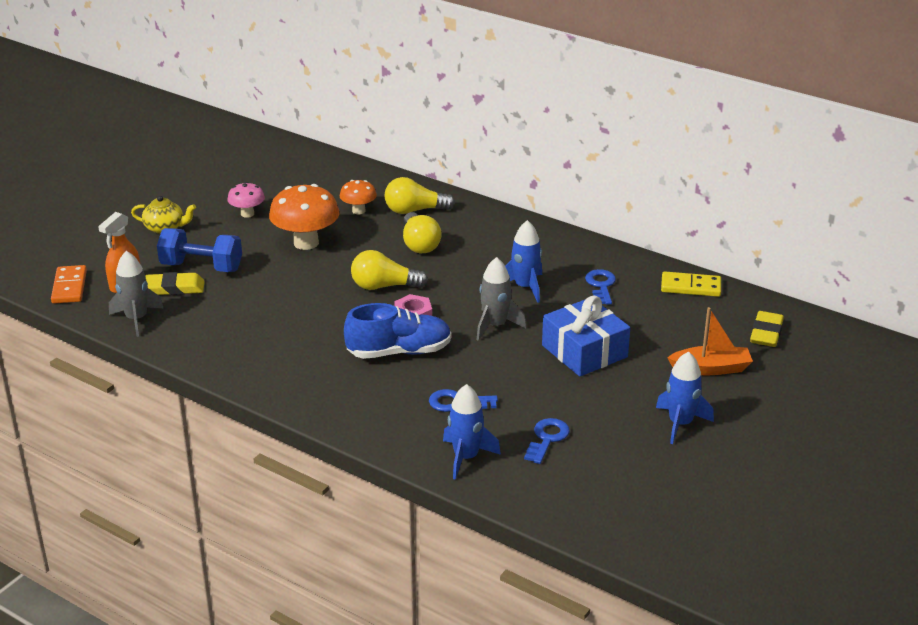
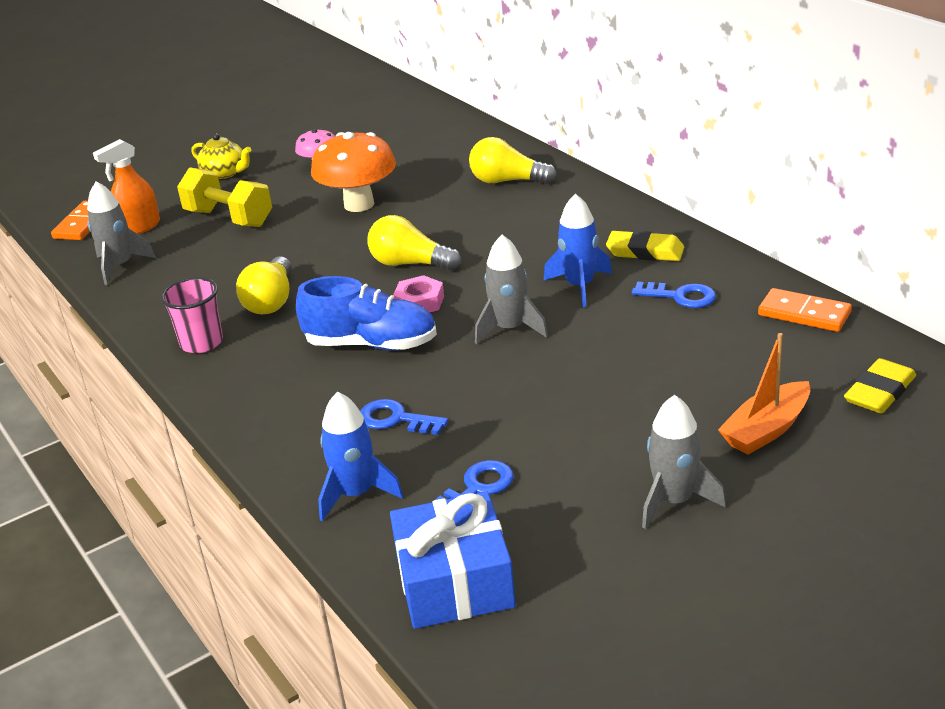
camera: 25 degrees right, 0 degrees up
yellow eraser [145,272,205,295] -> yellow eraser moved to [606,230,684,261]
blue dumbbell [157,228,242,272] -> yellow dumbbell [177,167,272,227]
orange mushroom [340,180,377,214] -> none
yellow light bulb [403,212,442,253] -> yellow light bulb moved to [236,256,292,314]
blue gift [542,296,630,376] -> blue gift moved to [390,492,516,629]
blue key [585,269,616,305] -> blue key turned 90 degrees clockwise [632,282,716,308]
blue rocket [656,351,714,444] -> grey rocket [642,395,726,529]
yellow domino [661,271,721,297] -> orange domino [758,288,852,332]
orange boat [667,307,753,375] -> orange boat turned 120 degrees clockwise [718,333,810,455]
none -> pink cup [161,277,223,353]

